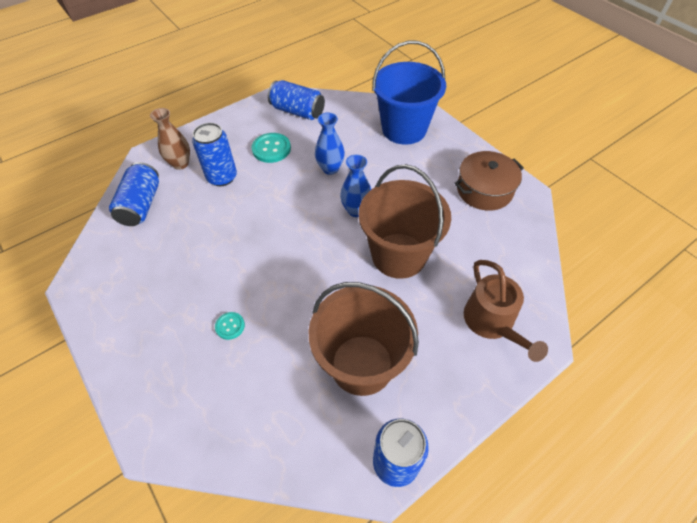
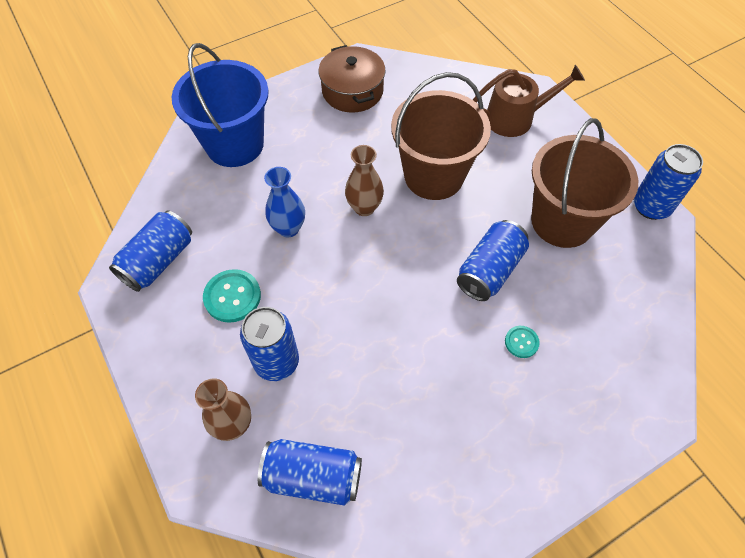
camera: 85 degrees left, 5 degrees up
blue vase [340,155,371,217] -> brown vase [345,145,384,216]
none -> blue can [457,220,529,301]

